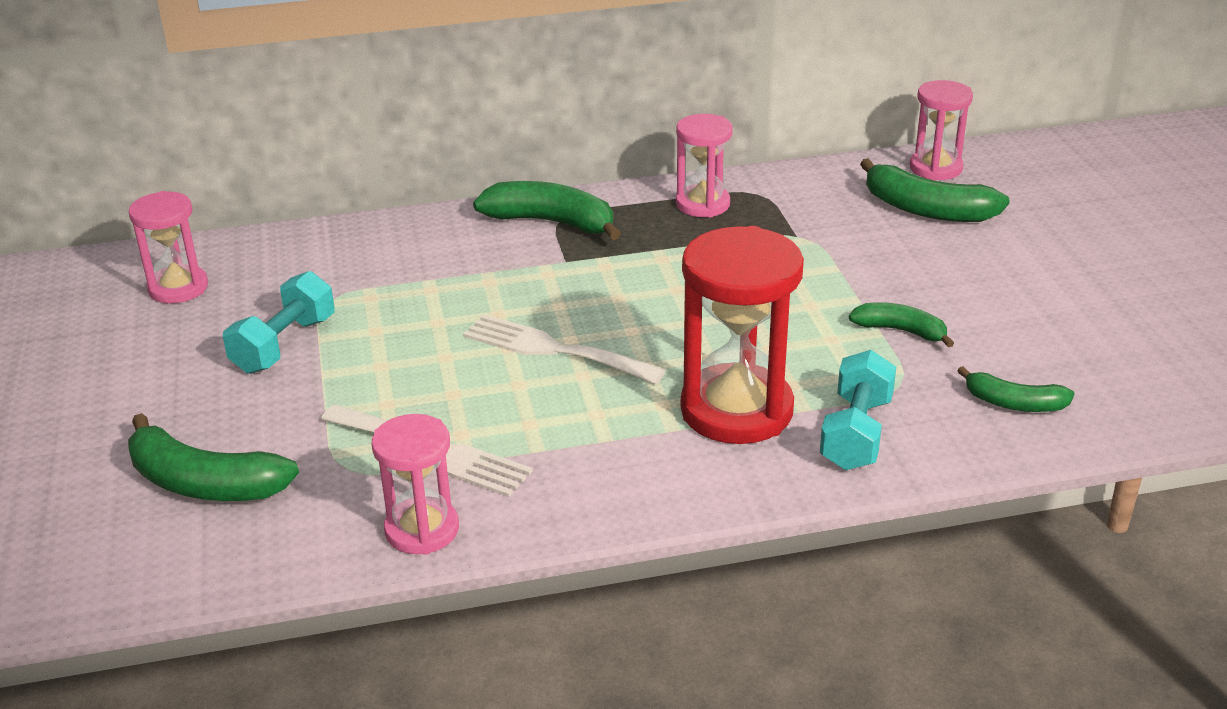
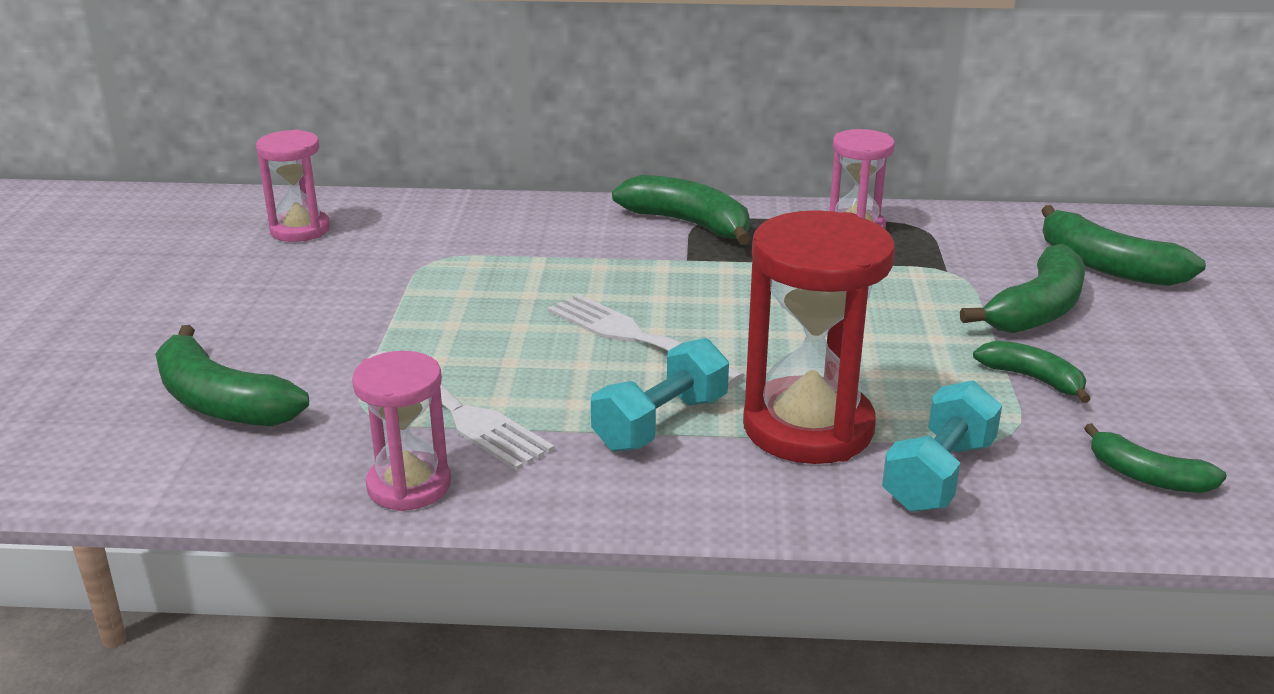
camera: 15 degrees right, 5 degrees down
turquoise dumbbell [223,271,335,374] -> turquoise dumbbell moved to [591,338,729,452]
pink hourglass [910,80,973,180] -> none
none -> green banana [960,244,1085,333]

